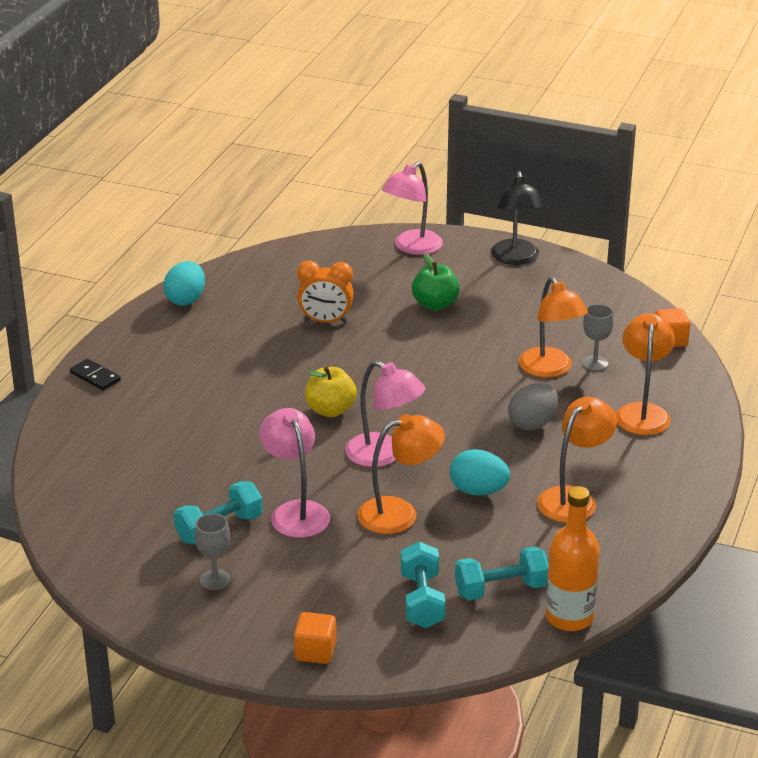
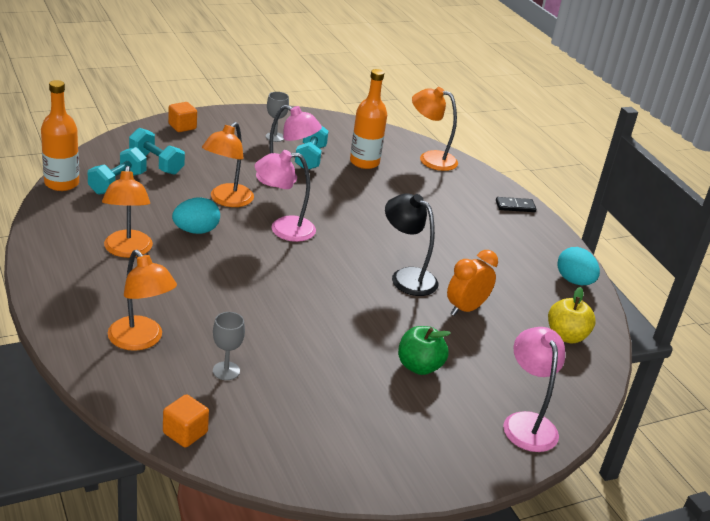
camera: 130 degrees right, 0 degrees up
yellow apple [305,367,357,417] -> yellow apple moved to [548,287,596,343]
black lamp [491,171,544,265] -> black lamp moved to [385,193,438,296]
grey egg [508,383,558,431] -> none
orange lamp [519,277,588,377] -> orange lamp moved to [412,87,458,171]
none -> orange bottle [350,69,387,169]

